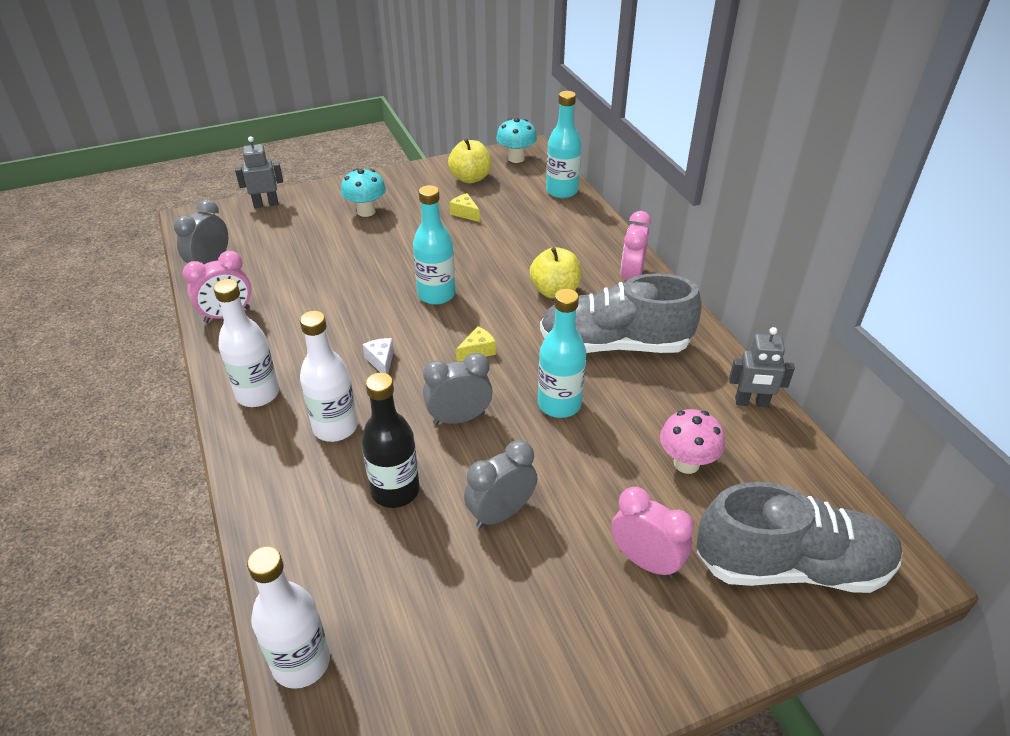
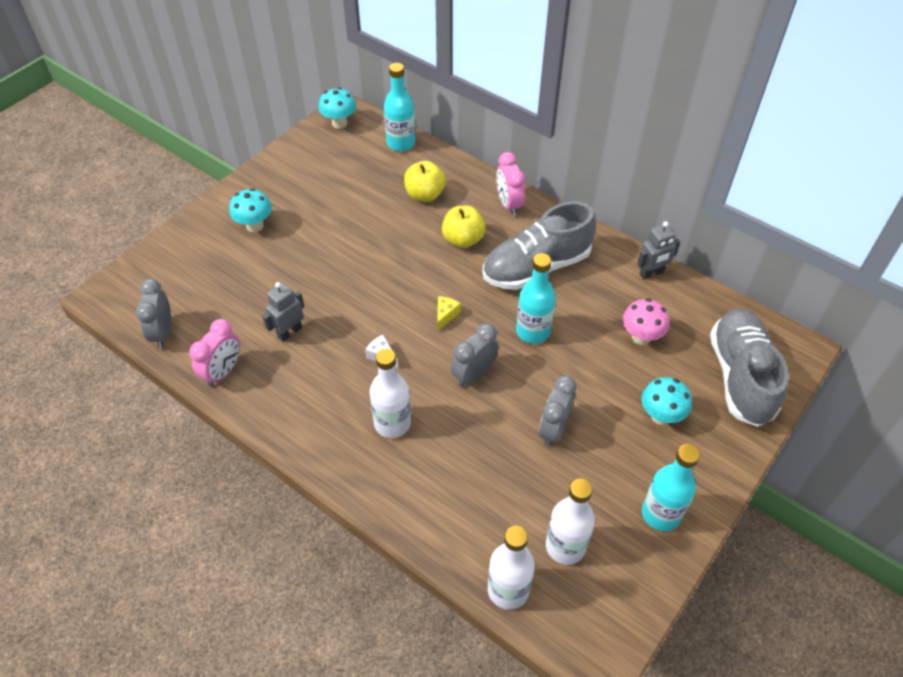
camera: 30 degrees left, 10 degrees up
white bottle [213,279,279,407] -> white bottle moved to [546,479,595,565]
grey robot [235,136,283,208] -> grey robot moved to [262,282,304,342]
black bottle [361,373,420,508] -> none
turquoise bottle [413,185,455,305] -> turquoise bottle moved to [642,444,700,531]
yellow apple [448,139,492,183] -> yellow apple moved to [404,161,446,202]
yellow cheese [450,193,480,222] -> none
pink clock [611,487,694,578] -> turquoise mushroom [641,377,692,425]
grey shoe [697,482,903,593] -> grey shoe turned 60 degrees counterclockwise [710,309,789,427]

